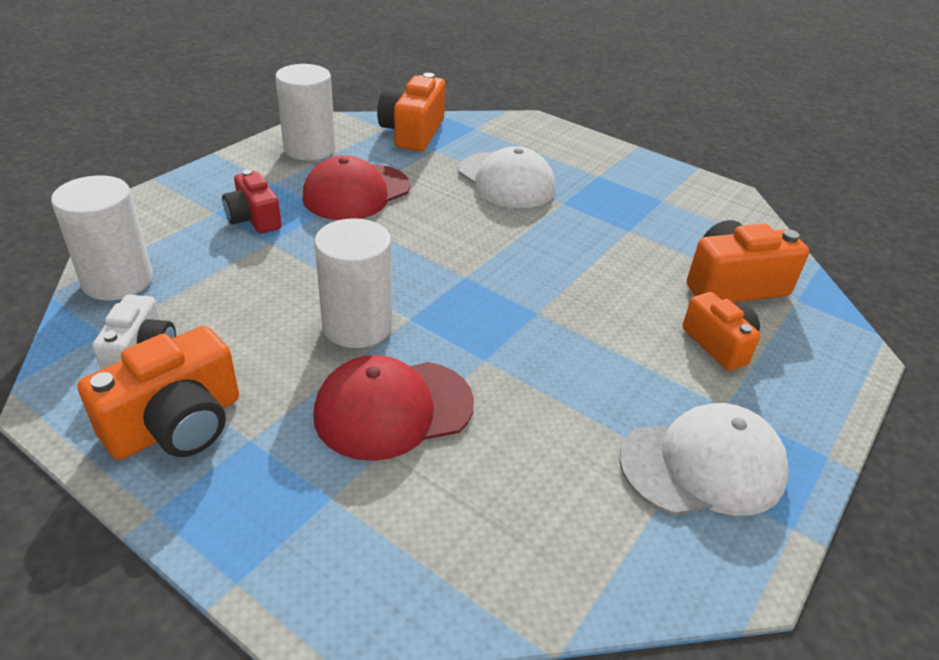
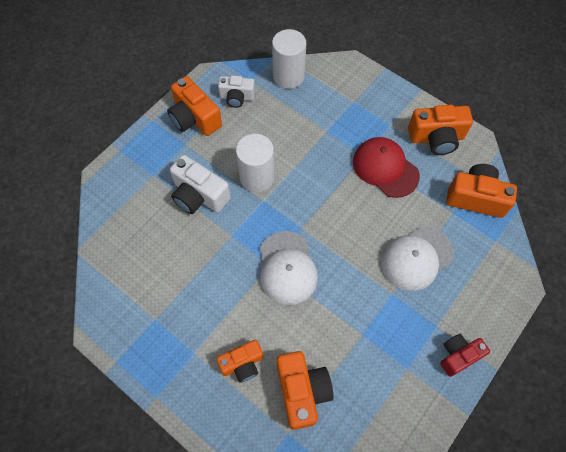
camera: 95 degrees right, 25 degrees up
red camera [222,170,282,234] -> red camera moved to [440,334,490,377]
white cylinder [275,64,335,161] -> orange camera [408,105,473,155]
red cap [313,355,474,461] -> white camera [170,155,231,214]
white cap [619,403,789,516] -> white cap moved to [260,231,318,305]

